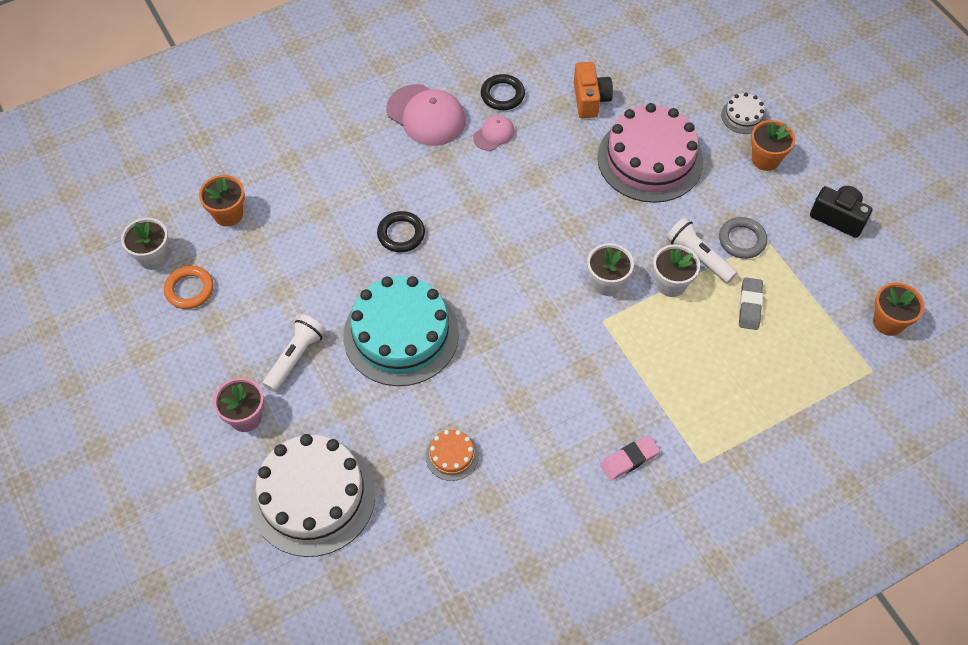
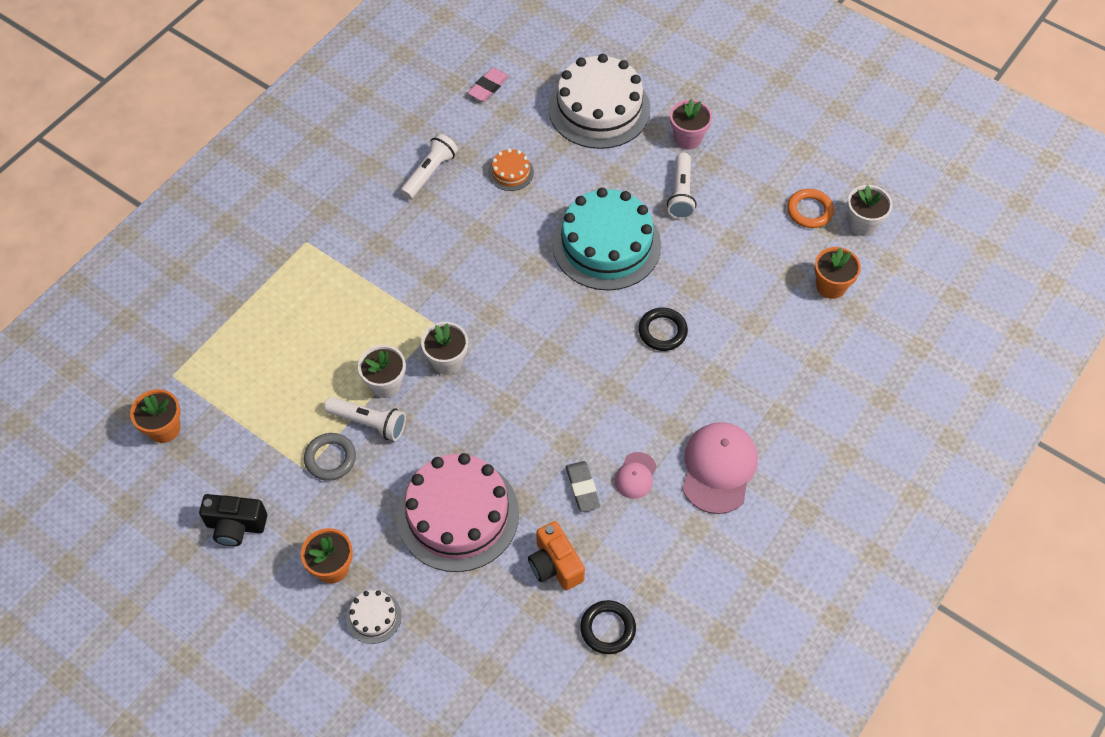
camera: 155 degrees right, 0 degrees up
pink cap [386,84,466,146] -> pink cap turned 90 degrees clockwise [682,422,758,514]
black ring [481,74,525,110] -> black ring moved to [580,600,636,654]
pink eraser [600,435,660,481] -> pink eraser moved to [468,68,509,102]
grey eraser [739,277,763,330] -> grey eraser moved to [566,461,600,512]
none -> white flashlight [400,134,458,199]

